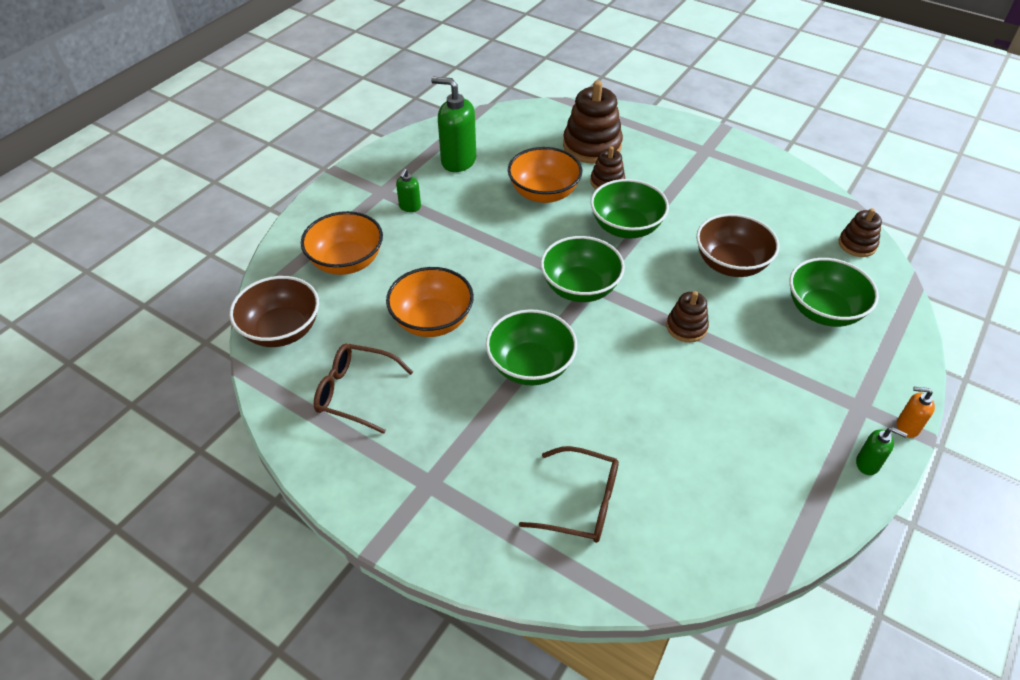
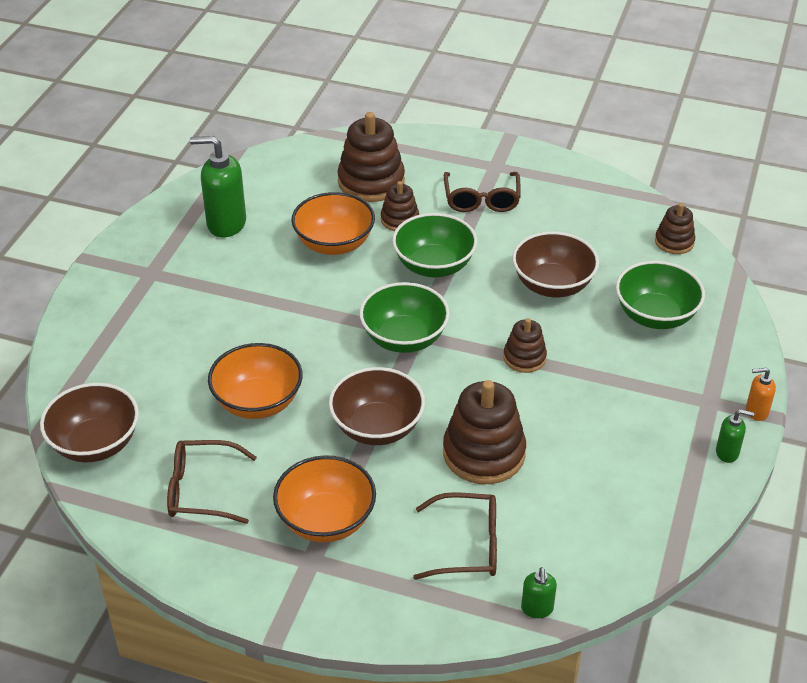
camera: 15 degrees left, 5 degrees down
orange bowl [301,211,383,275] -> orange bowl moved to [273,455,376,542]
green soap dispenser [396,168,421,212] -> green soap dispenser moved to [521,567,557,618]
green bowl [486,309,577,385] -> brown bowl [329,367,425,445]
none -> brown stacking toy [443,380,526,484]
none -> brown glasses [444,172,520,212]

